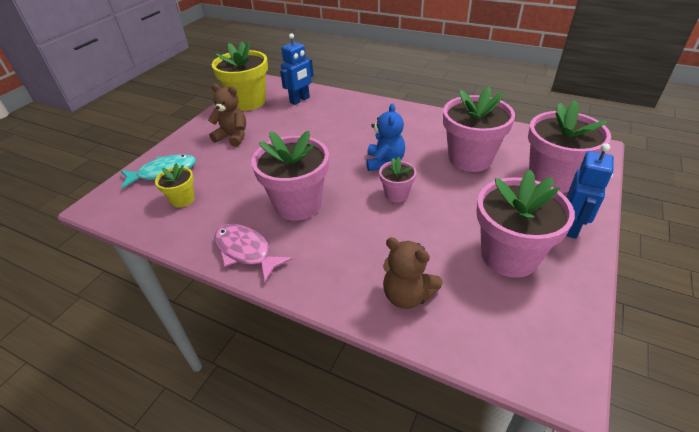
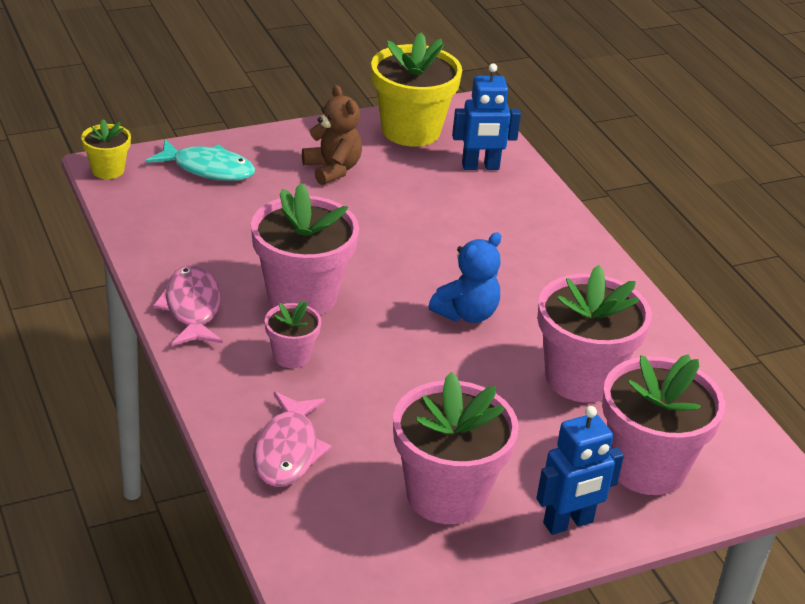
camera: 35 degrees right, 5 degrees down
yellow flower pot [155,163,195,208] -> yellow flower pot moved to [81,119,131,179]
pink flower pot [379,157,416,203] -> pink flower pot moved to [265,300,321,368]
brown teddy bear [383,237,443,309] -> pink fish [253,392,331,487]

